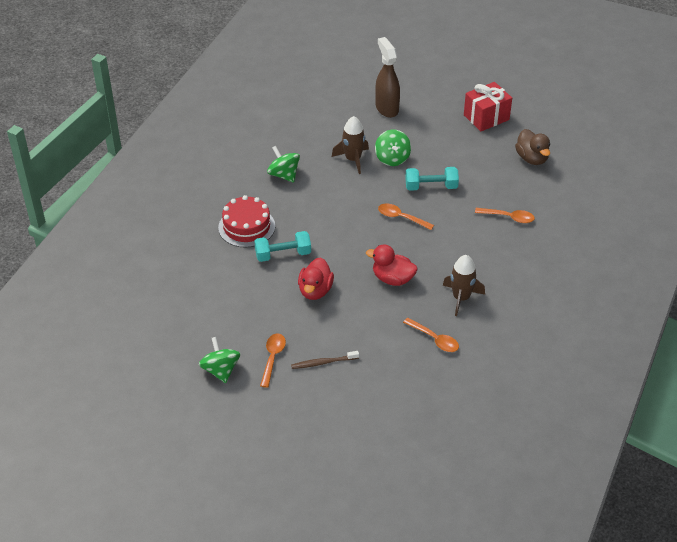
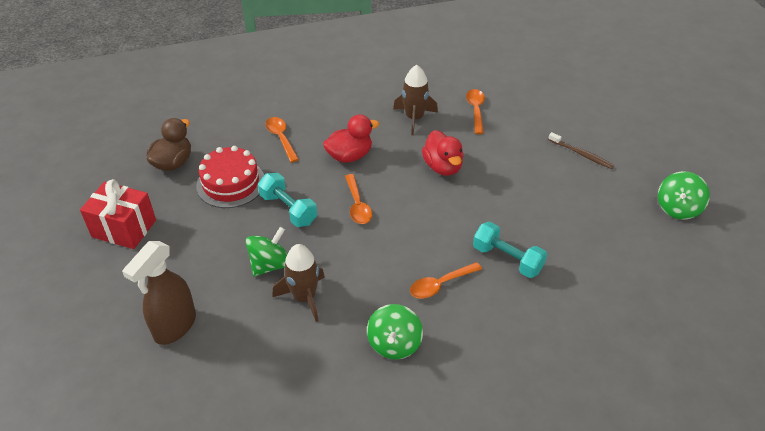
camera: 130 degrees left, 0 degrees up
red cake [218,195,275,248] -> red cake moved to [196,146,264,208]
orange spoon [260,334,286,388] -> orange spoon moved to [410,262,482,299]
red duck [298,257,334,300] -> red duck moved to [323,114,379,163]

